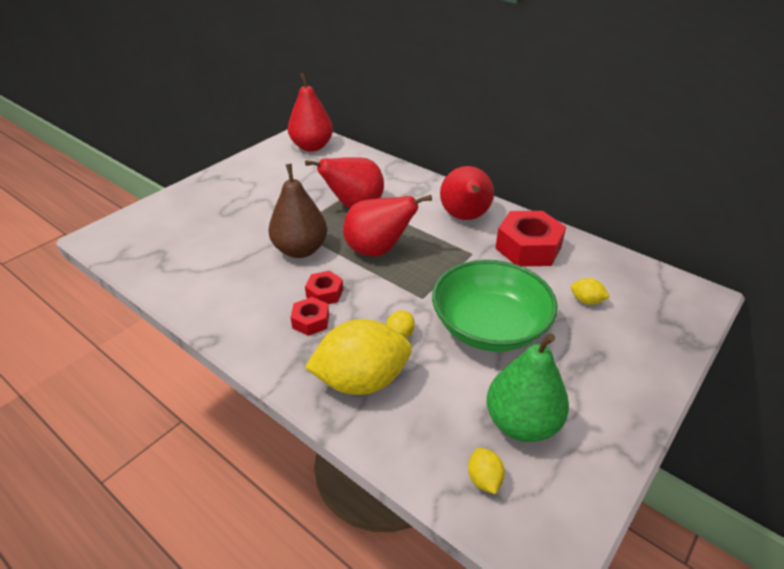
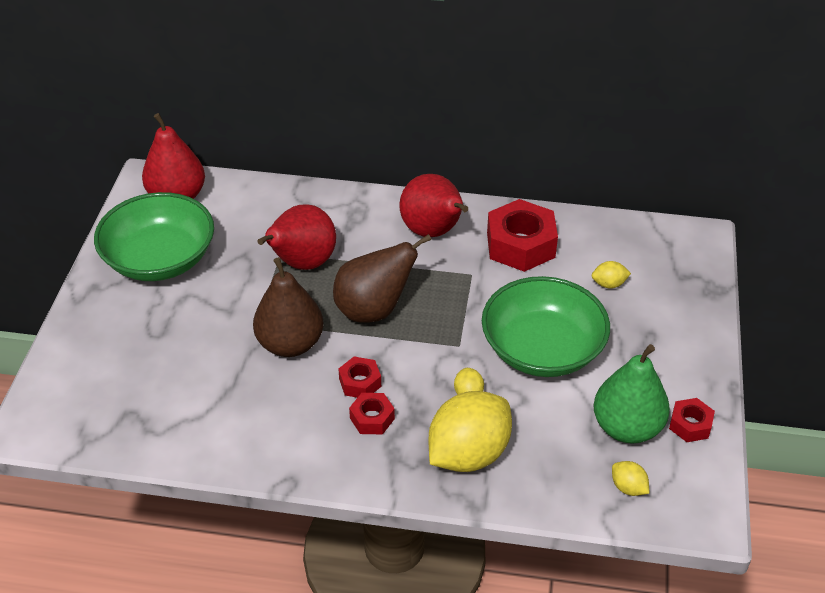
camera: 30 degrees left, 5 degrees up
red pear [343,195,432,256] -> brown pear [333,234,432,323]
none -> green bowl [94,192,214,281]
none -> red nut [669,398,715,442]

